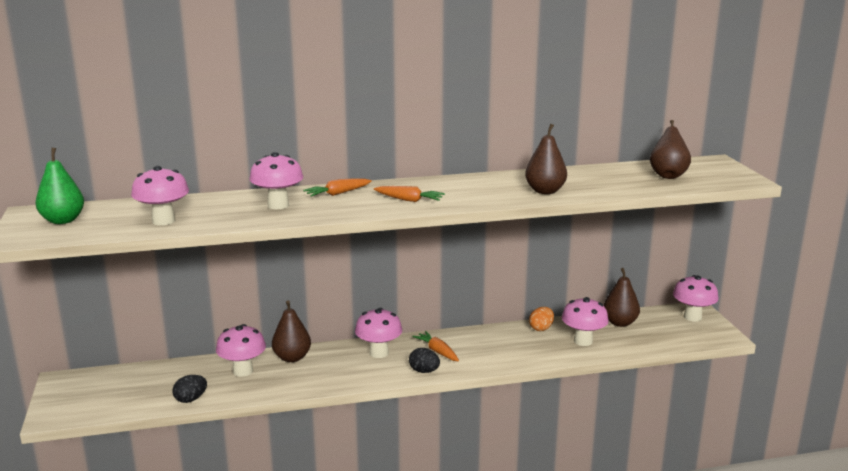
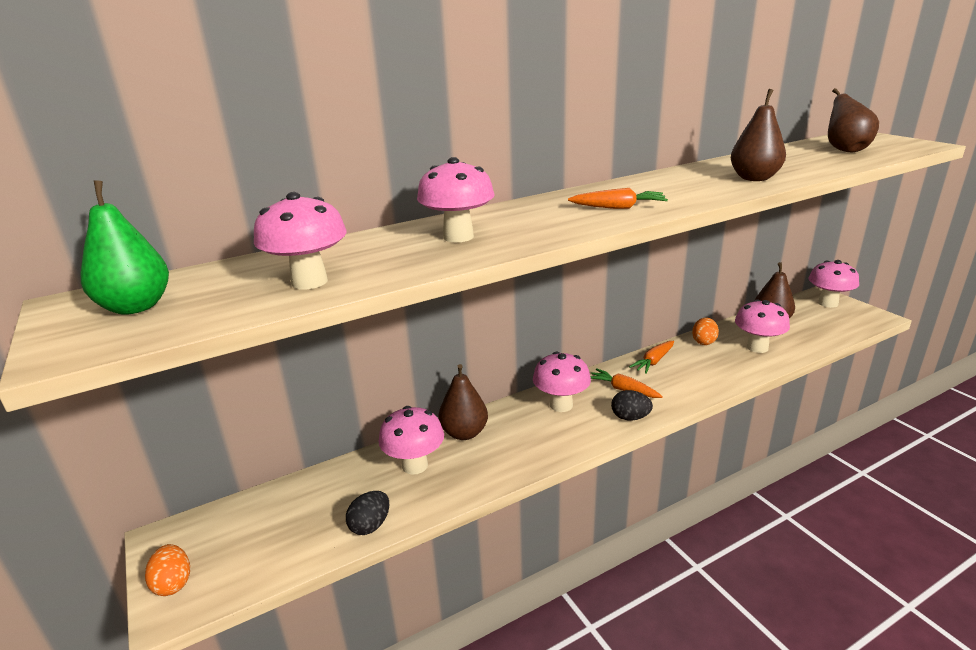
camera: 15 degrees left, 5 degrees up
orange carrot [303,178,372,197] -> orange carrot moved to [629,341,674,374]
none -> orange egg [145,544,190,596]

